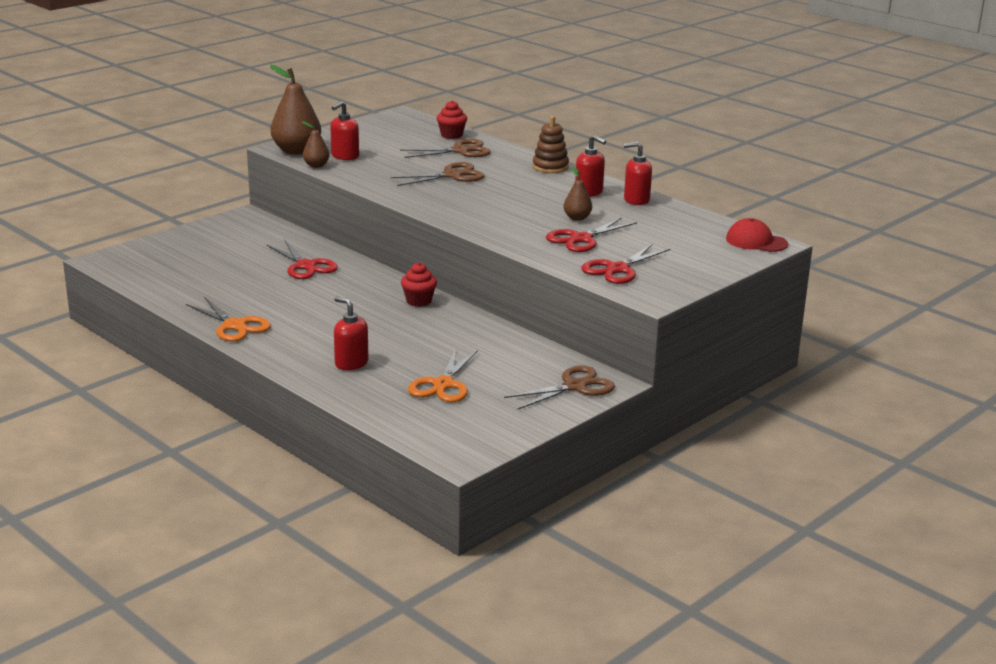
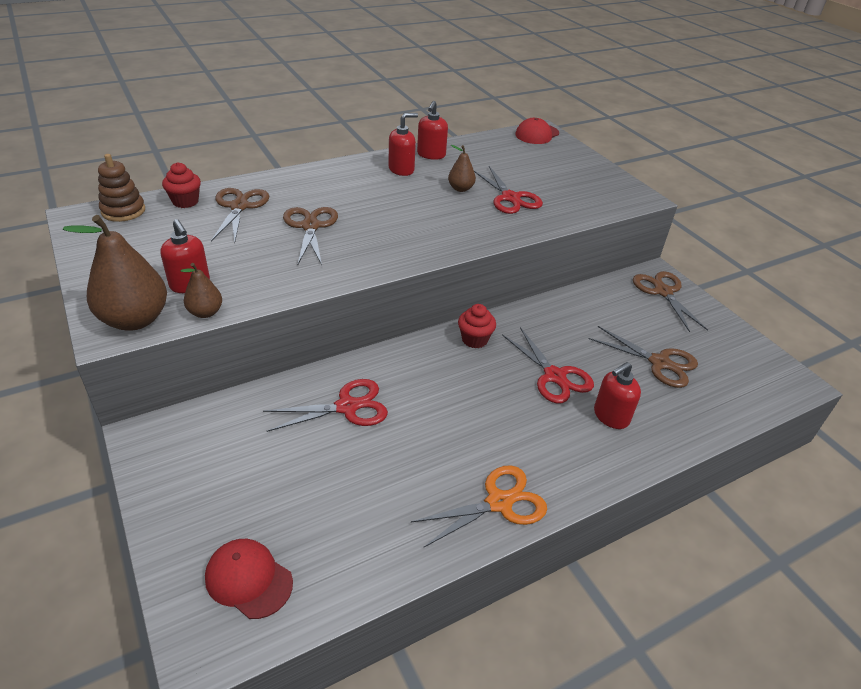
camera: 75 degrees left, 15 degrees up
orange scissors [408,349,478,402] -> brown scissors [589,326,698,388]
brown stacking toy [532,116,569,173] -> brown stacking toy moved to [98,154,145,222]
red scissors [581,244,670,284] -> red scissors moved to [502,327,594,403]
none -> red cap [205,539,293,619]

